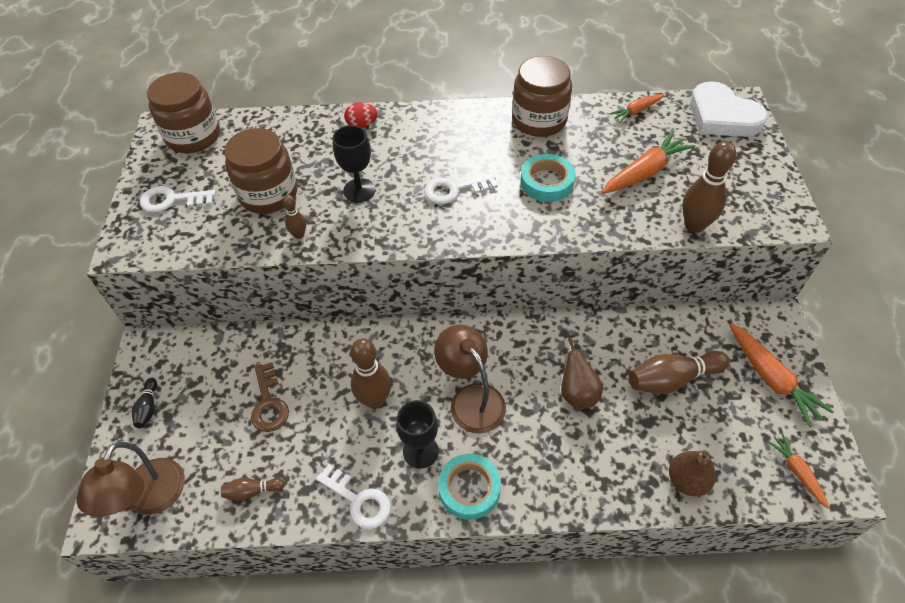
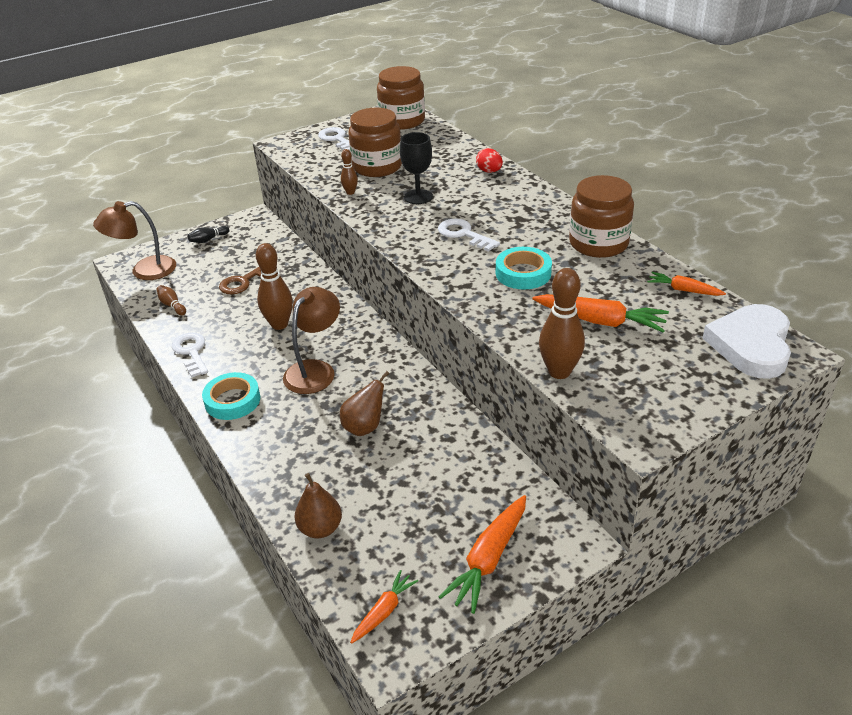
camera: 60 degrees right, 15 degrees down
white key [316,464,391,529] -> white key turned 150 degrees clockwise [172,333,208,377]
black goblet [396,400,439,469] -> none
brown bowling pin [629,351,729,394] -> none

